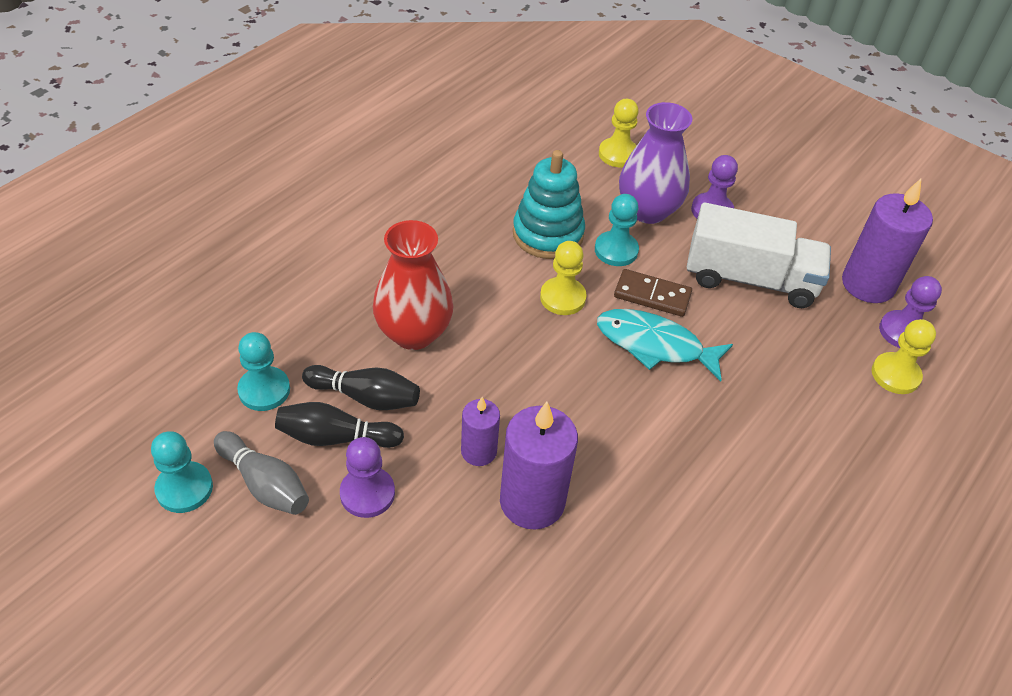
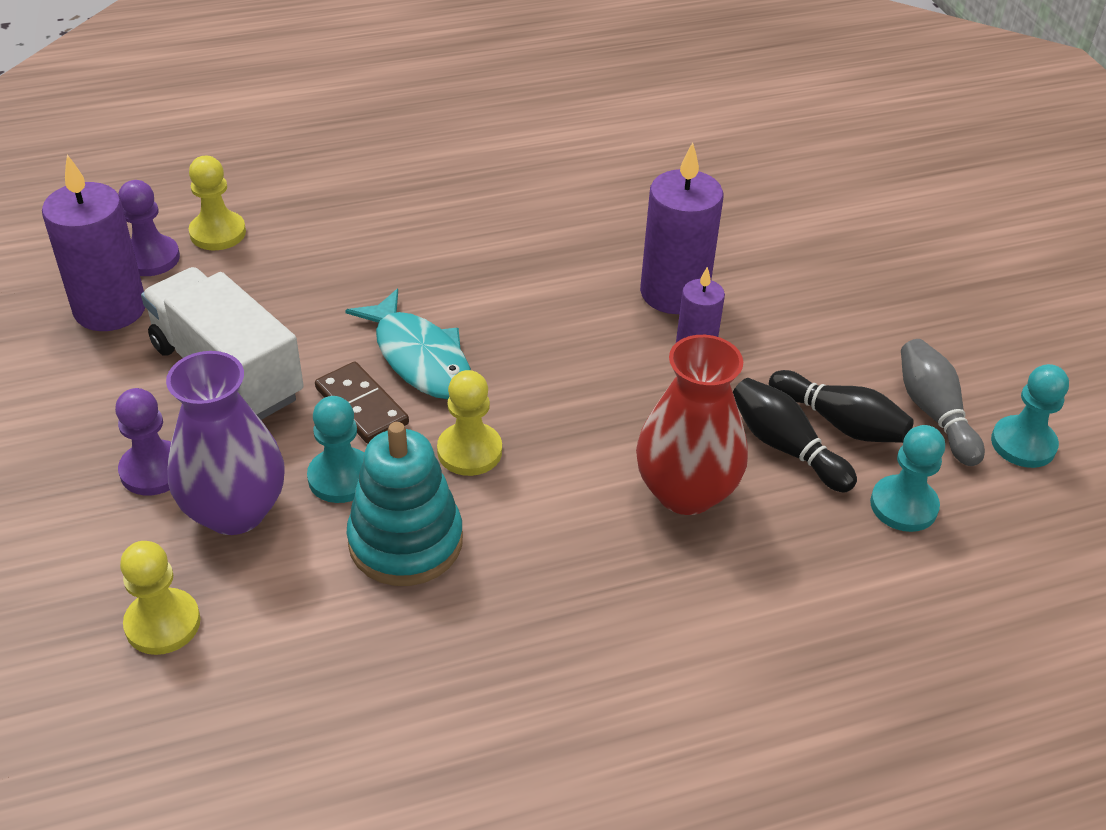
camera: 145 degrees left, 5 degrees down
purple pawn [340,437,395,518] -> none

